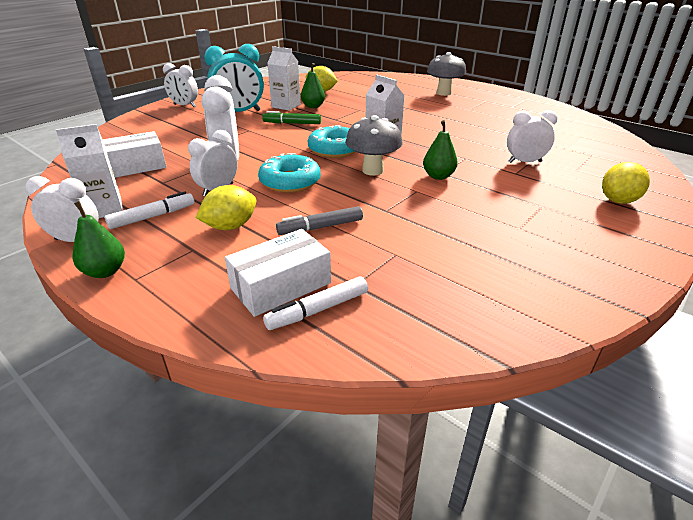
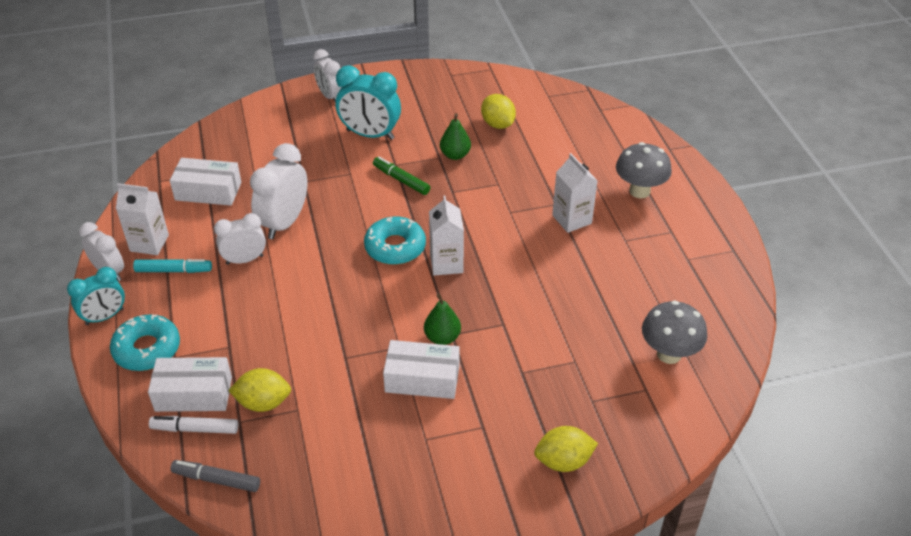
camera: 35 degrees right, 10 degrees up
green pear [73,201,125,278] -> turquoise clock [67,267,125,325]
white marker [105,191,194,229] -> turquoise marker [133,259,212,273]
yellow lemon [196,185,257,230] -> yellow lemon moved to [228,368,291,412]
turquoise donut [258,153,321,193] -> turquoise donut moved to [110,314,180,371]
white carton [267,46,301,111] -> white carton moved to [552,153,598,233]
grey marker [276,206,363,235] -> grey marker moved to [171,460,260,492]
grey mushroom [345,115,402,176] -> grey mushroom moved to [642,300,707,364]
white clock [507,110,557,163] -> none
none -> white box [383,340,459,399]

